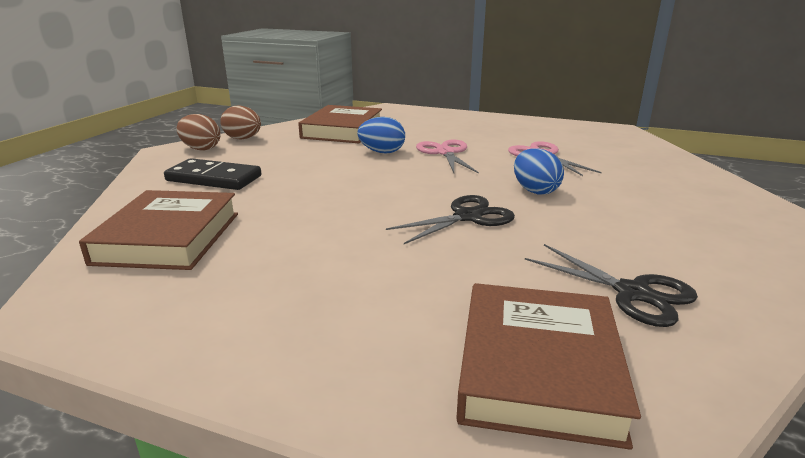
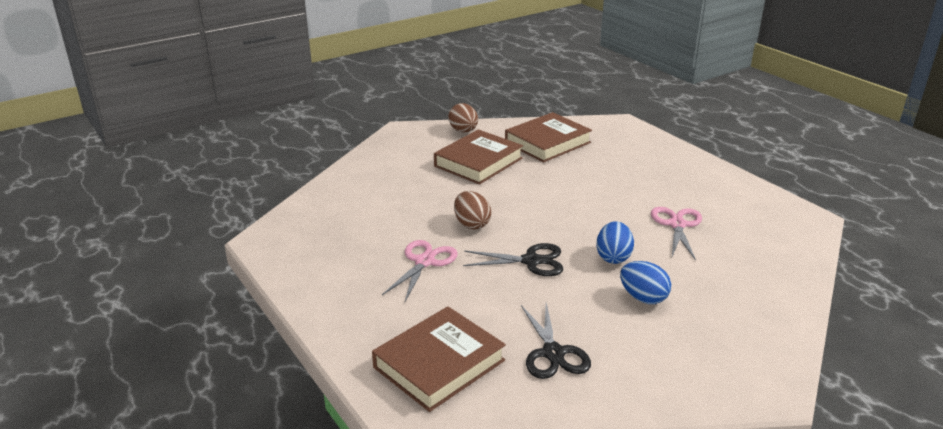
camera: 35 degrees right, 5 degrees up
brown book [79,190,238,270] -> brown book moved to [434,130,523,184]
black domino [164,158,262,190] -> none
brown egg [177,114,220,150] -> brown egg moved to [454,191,491,230]
blue egg [357,117,405,154] -> blue egg moved to [620,261,671,304]
pink scissors [416,139,479,174] -> pink scissors moved to [382,240,458,301]

